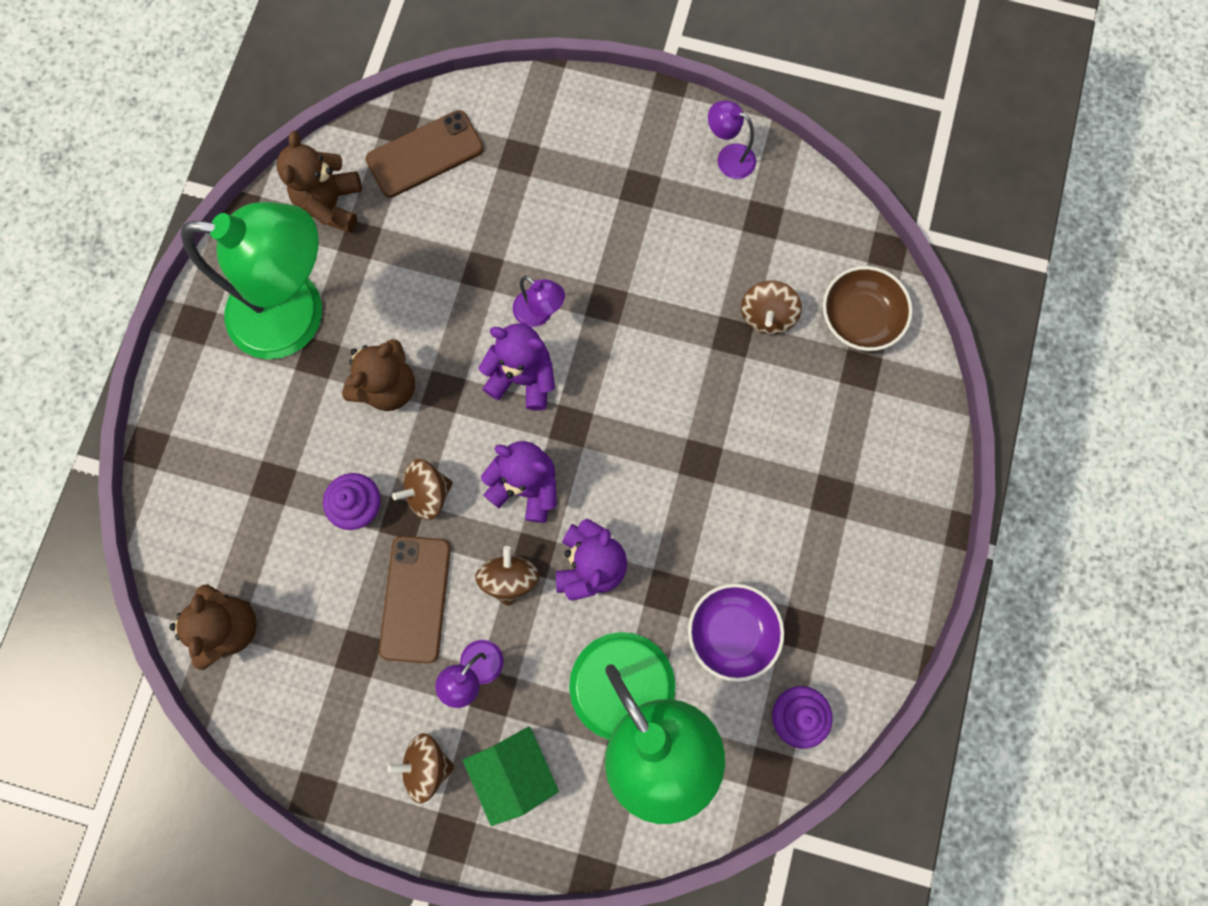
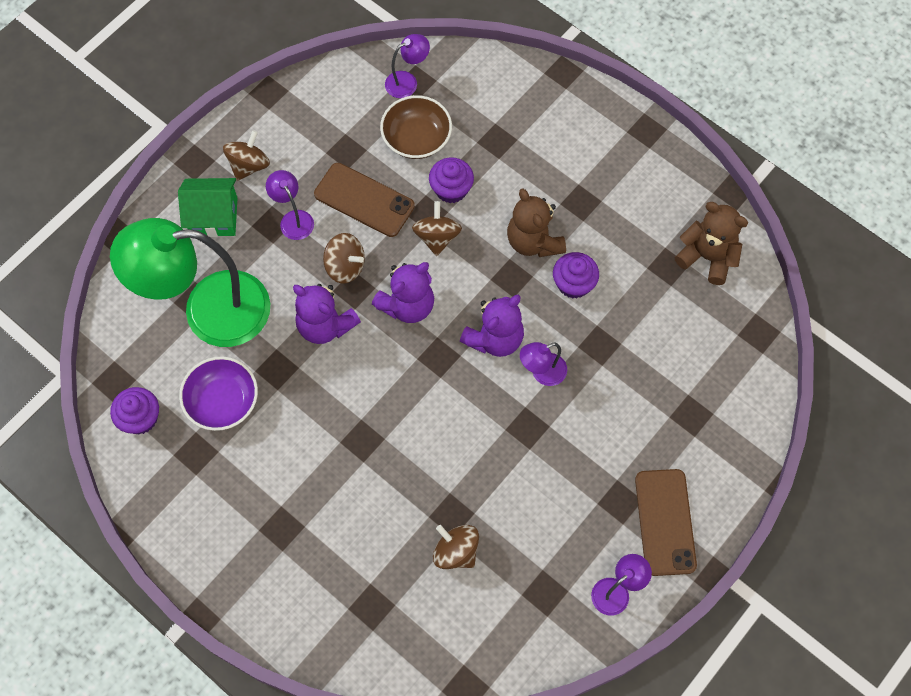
camera: 115 degrees right, 10 degrees down
brown teddy bear [169,585,257,670] -> purple lamp [385,34,430,98]
green lamp [181,202,322,359] -> none
brown phone [366,110,484,198] -> brown phone moved to [635,469,697,576]
brown bowl [823,266,912,351] -> brown bowl moved to [380,95,452,159]
none -> purple cupcake [553,252,599,299]

